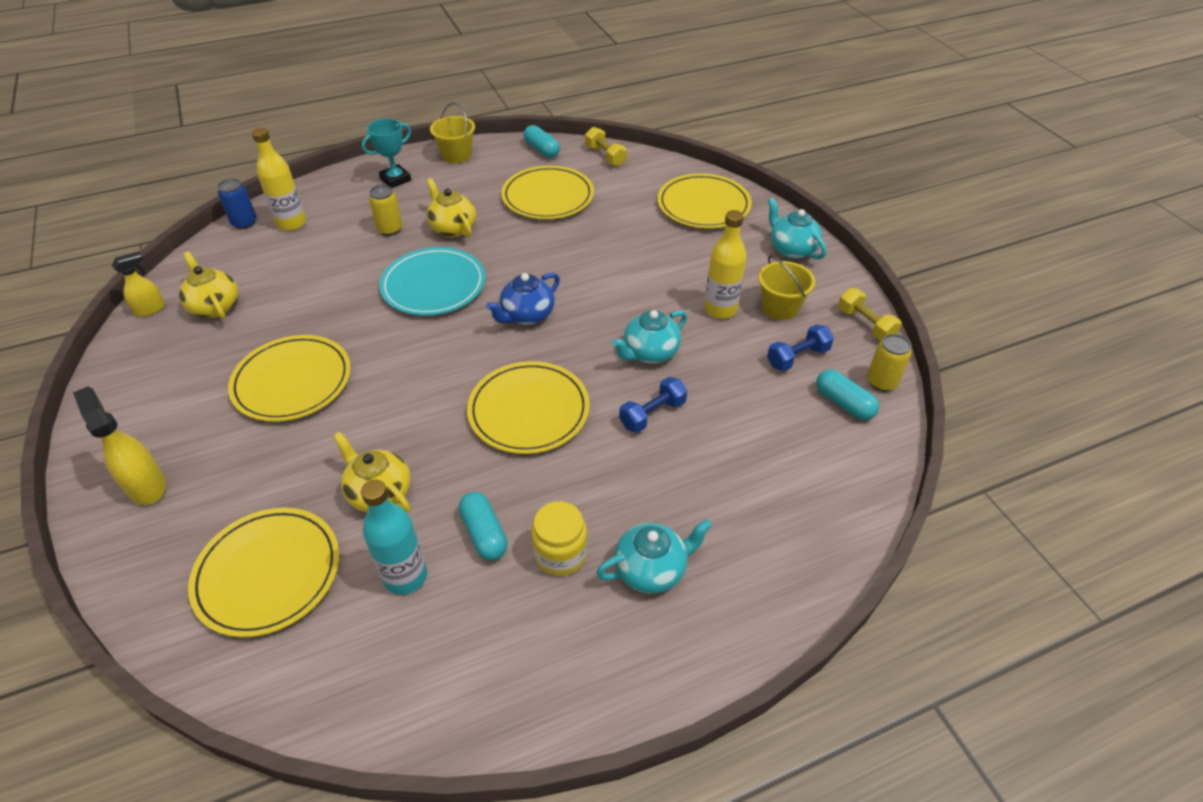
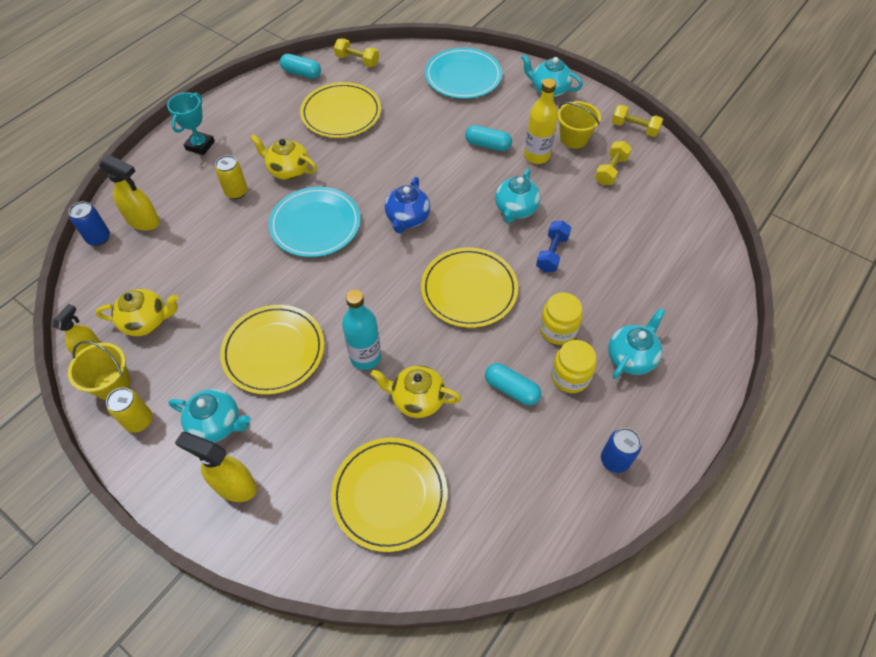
camera: 30 degrees left, 10 degrees up
yellow teapot [179,252,238,319] -> yellow teapot turned 150 degrees clockwise [95,289,178,336]
yellow bottle [252,128,306,231] -> yellow spray bottle [99,154,160,231]
turquoise bottle [361,480,427,595] -> turquoise bottle moved to [342,290,381,370]
yellow bucket [430,102,475,163] -> yellow bucket moved to [68,341,131,400]
yellow plate [657,173,752,229] -> turquoise plate [425,48,502,99]
blue dumbbell [767,324,834,371] -> yellow dumbbell [595,141,632,185]
turquoise capsule [816,369,879,420] -> turquoise capsule moved to [465,125,512,151]
yellow can [867,334,912,392] -> yellow can moved to [106,387,153,433]
none -> turquoise teapot [168,389,251,442]
none -> yellow jar [539,293,583,345]
none -> blue can [601,428,641,473]

